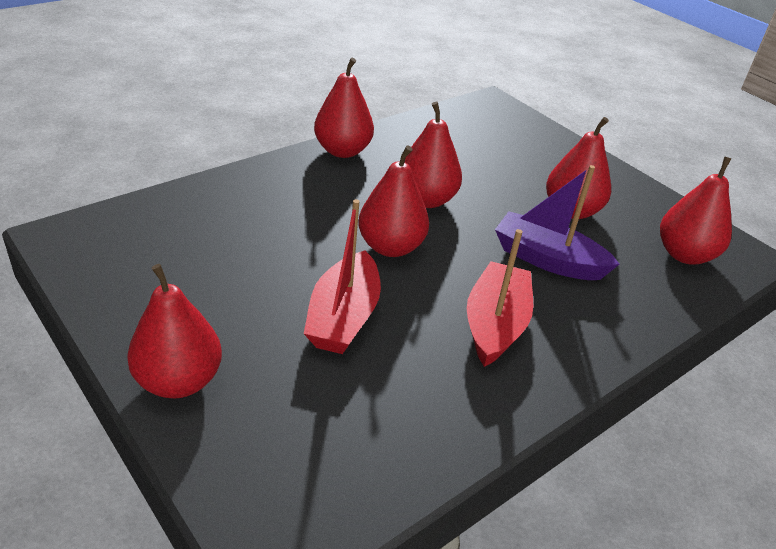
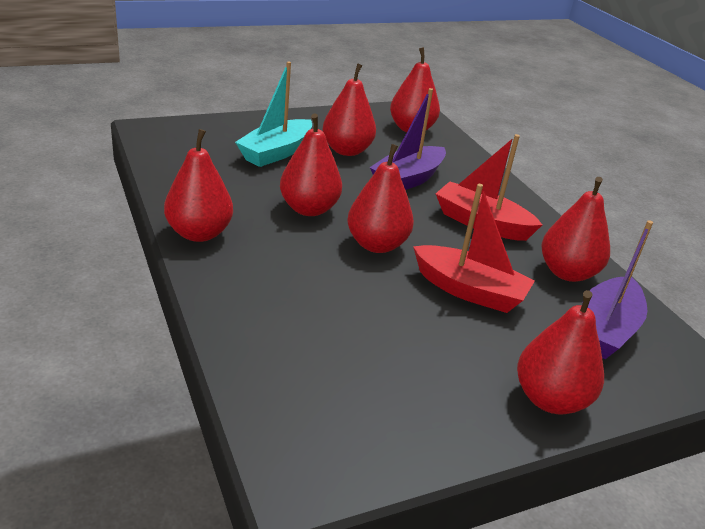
camera: 75 degrees left, 5 degrees down
none -> turquoise boat [235,61,312,167]
none -> red pear [542,177,610,282]
none -> purple boat [582,220,653,359]

